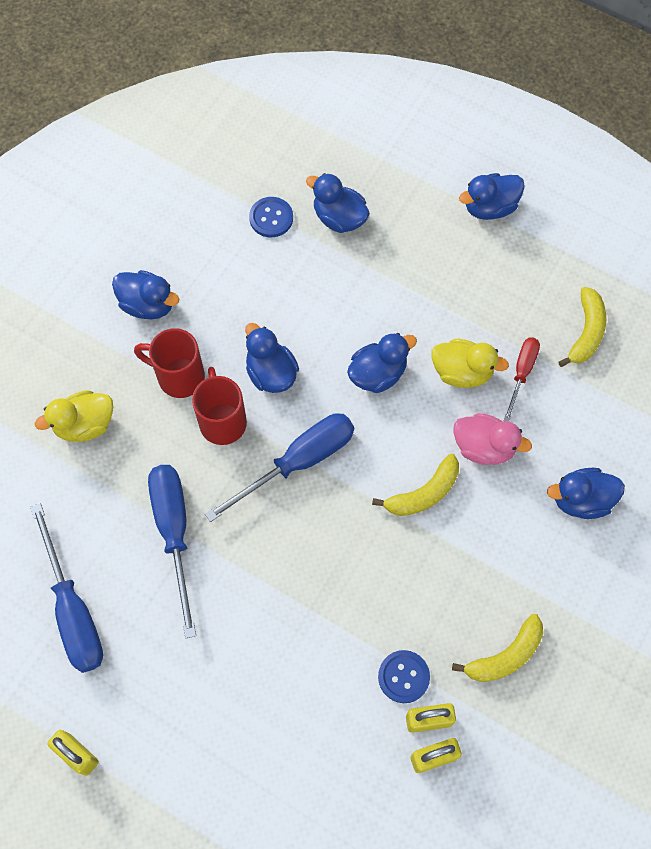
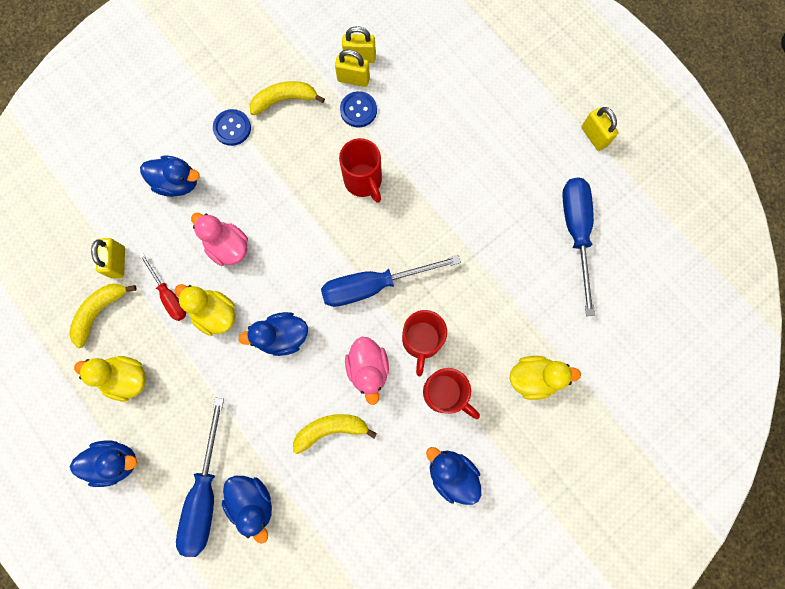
camera: 160 degrees left, 10 degrees up
blue screwdriver [148,465,196,638] -> blue screwdriver moved to [176,397,224,557]
blue duck [245,323,299,393] -> pink duck [345,337,389,405]
blue button [249,197,293,237] -> blue button moved to [213,109,251,146]
yellow banana [372,454,459,516] -> yellow banana moved to [293,414,377,454]
red screwdriver [503,337,540,422] -> red screwdriver turned 75 degrees counterclockwise [139,253,186,321]
none -> yellow duck [74,356,146,402]
none -> yellow padlock [91,238,125,279]
none -> red mug [339,138,382,203]

